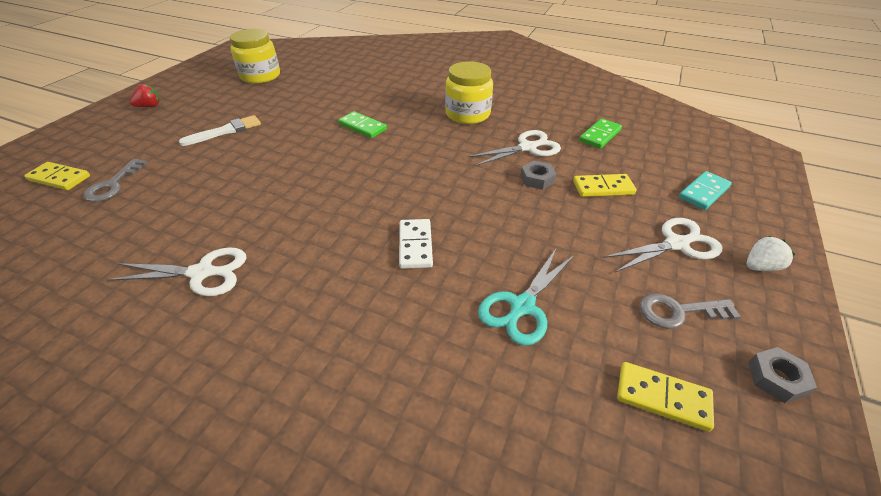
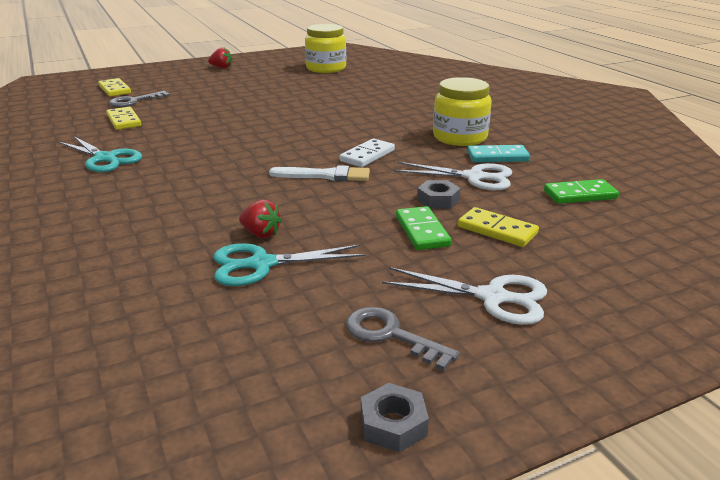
camera: 40 degrees right, 15 degrees down
white scissors [107,248,247,296] -> turquoise scissors [59,136,142,172]
white brush [179,115,261,146] -> white brush moved to [269,165,370,181]
green domino [338,111,387,138] -> green domino moved to [396,206,452,250]
white domino [399,219,433,269] -> white domino moved to [340,139,395,167]
yellow domino [617,362,714,432] -> yellow domino moved to [106,107,141,130]
turquoise domino [679,171,732,210] -> turquoise domino moved to [467,145,530,162]
white strawberry [747,236,795,271] -> none
none -> red strawberry [239,200,282,238]

